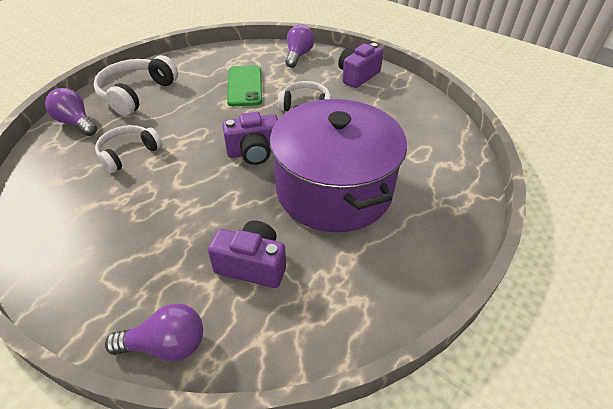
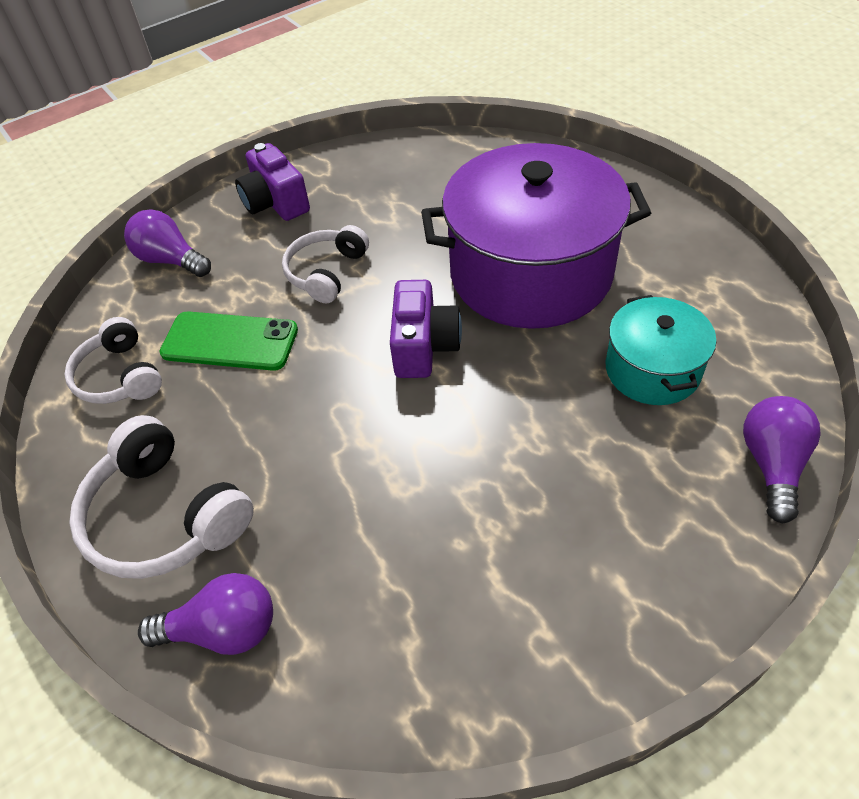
camera: 70 degrees left, 5 degrees up
purple light bulb [45,88,97,136] -> purple light bulb turned 150 degrees counterclockwise [138,573,273,655]
white headphones [95,125,162,173] -> white headphones moved to [64,317,162,404]
purple camera [208,220,286,288] -> turquoise pot [606,295,716,405]

